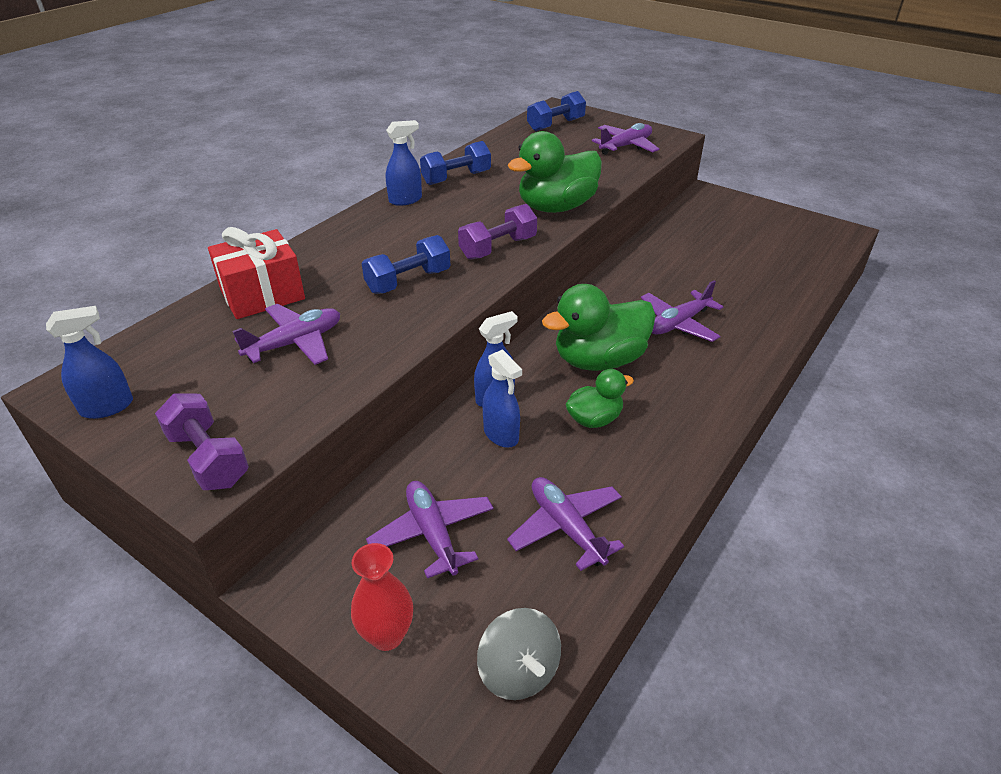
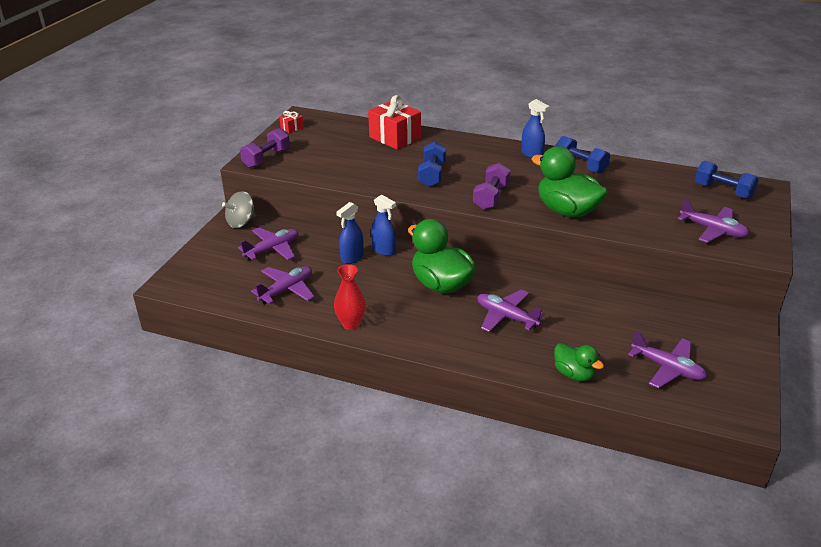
camera: 75 degrees right, 5 degrees down
blue spray bottle [46,306,133,419] -> red gift [279,111,304,133]
purple plane [232,304,340,365] -> purple plane moved to [628,331,707,389]
red vase [351,543,413,651] -> red vase moved to [334,264,366,330]
blue dumbbell [362,235,450,294] -> blue dumbbell turned 60 degrees clockwise [418,141,446,187]
purple dumbbell [458,204,537,260] -> purple dumbbell turned 75 degrees clockwise [473,163,511,210]
grey spinning top [477,608,561,700] -> grey spinning top moved to [222,191,256,228]
green duck [565,369,634,428] -> green duck moved to [554,343,604,381]

